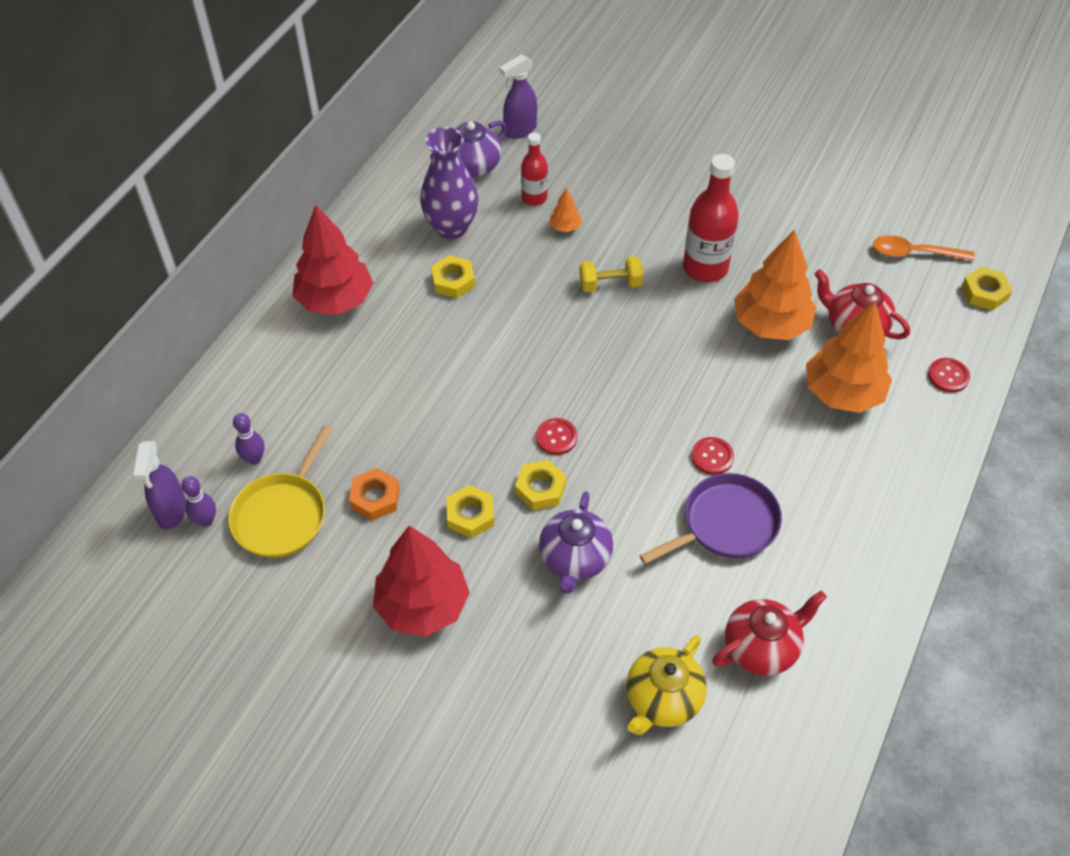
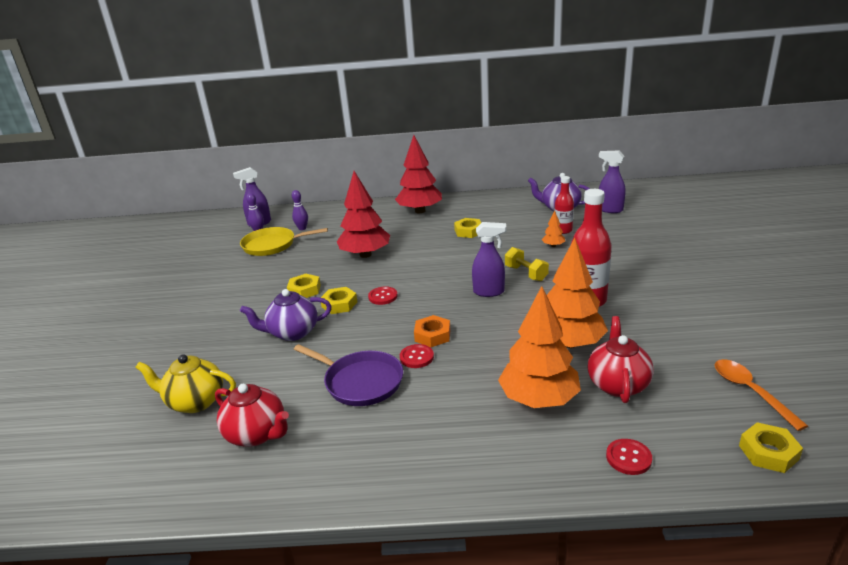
camera: 65 degrees right, 25 degrees down
orange nut [349,468,400,521] -> orange nut moved to [414,315,451,347]
red tree [373,526,470,637] -> red tree moved to [337,171,390,258]
purple vase [420,127,479,239] -> none
none -> purple spray bottle [472,222,506,297]

